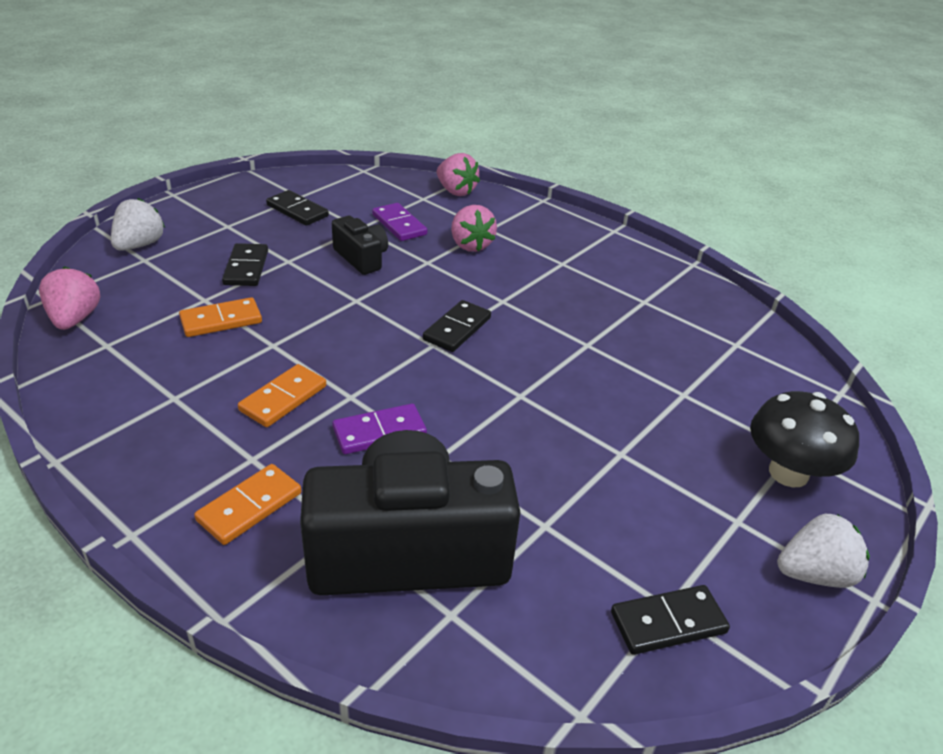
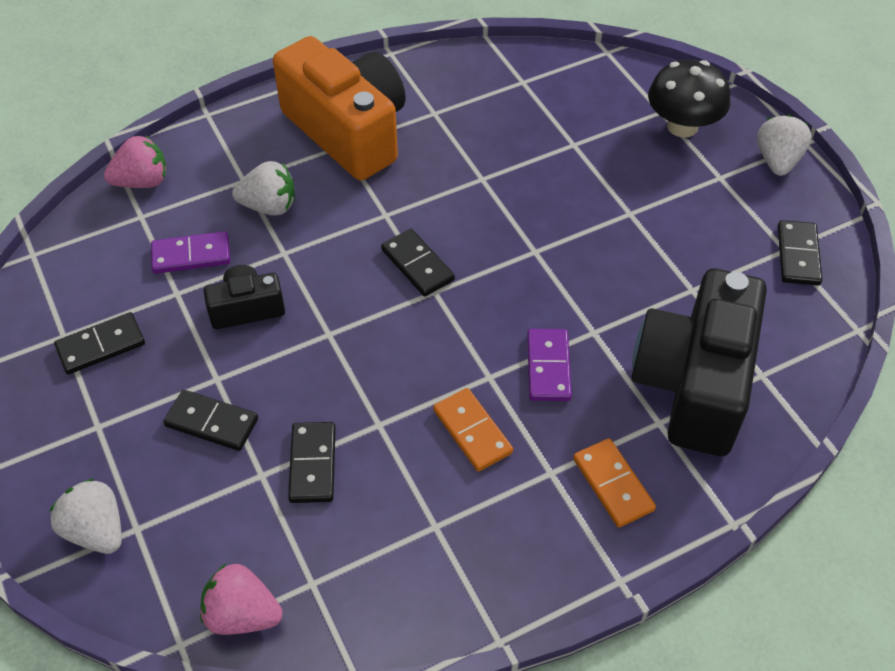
camera: 65 degrees left, 15 degrees up
orange domino [179,297,262,337] -> black domino [288,422,336,503]
pink strawberry [451,205,497,252] -> white strawberry [232,161,295,216]
none -> orange camera [273,36,406,181]

